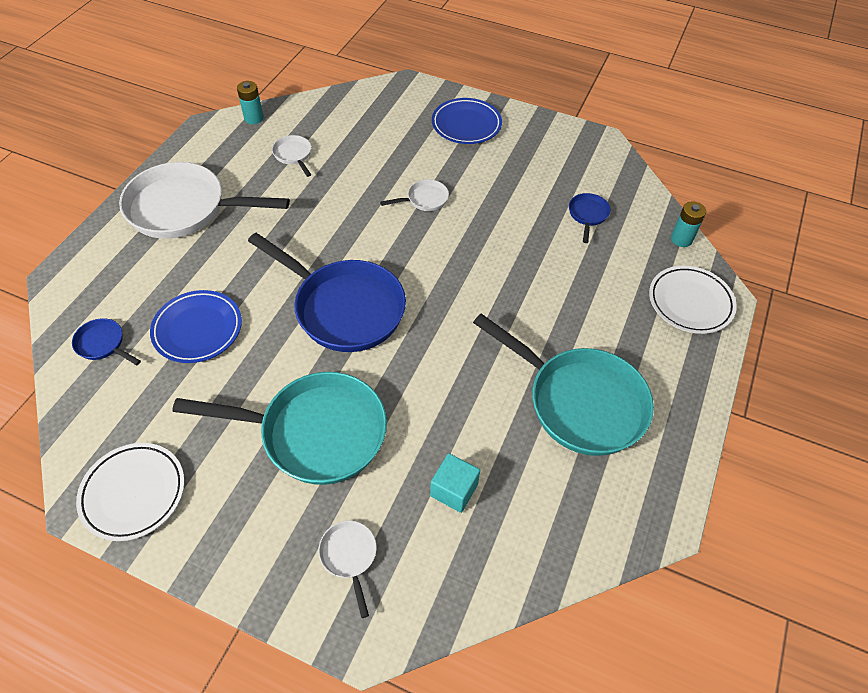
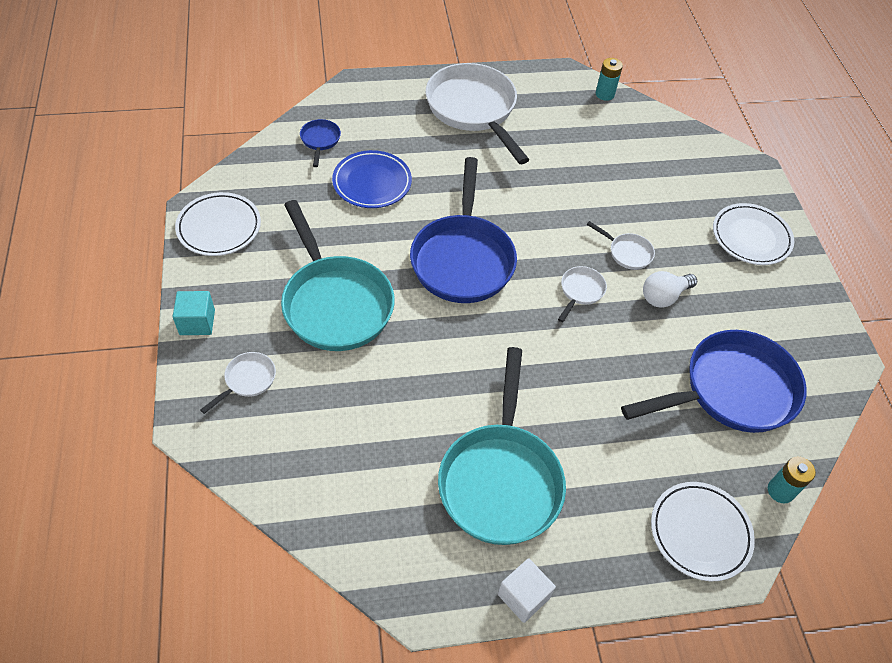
camera: 55 degrees right, 0 degrees up
white pan [272,135,311,177] -> white pan moved to [558,266,607,322]
turquoise cube [430,453,480,513] -> turquoise cube moved to [173,291,215,335]
blue plate [432,98,502,144] -> white plate [713,203,794,265]
blue pan [569,193,611,243] -> blue pan [621,330,807,433], size x2.35
none -> white cube [498,558,556,623]
none -> white light bulb [643,271,697,308]

